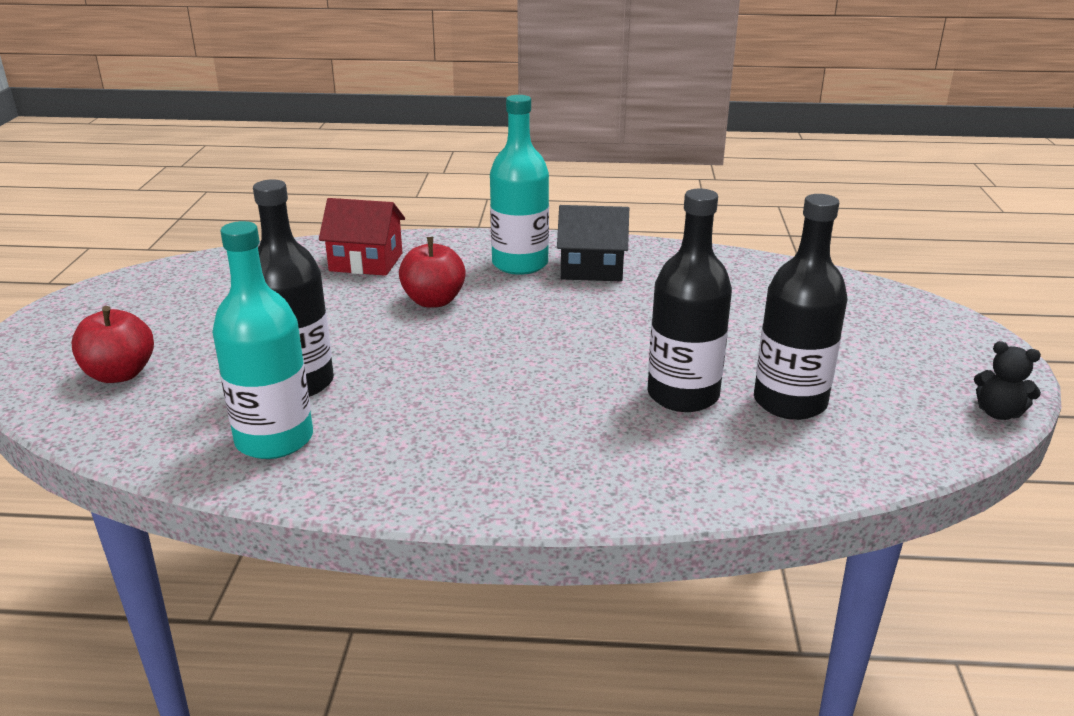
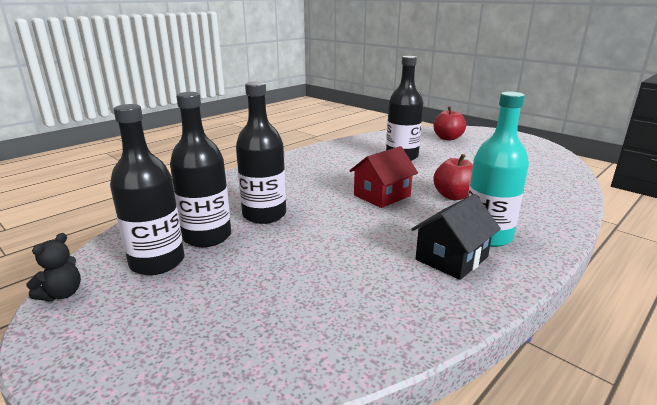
camera: 130 degrees right, 5 degrees down
turquoise bottle [212,221,313,459] -> none
red house [319,198,405,276] -> red house moved to [349,146,418,208]
black teddy bear [974,341,1041,420] -> black teddy bear turned 135 degrees clockwise [27,233,81,301]
none -> black bottle [110,104,184,275]

